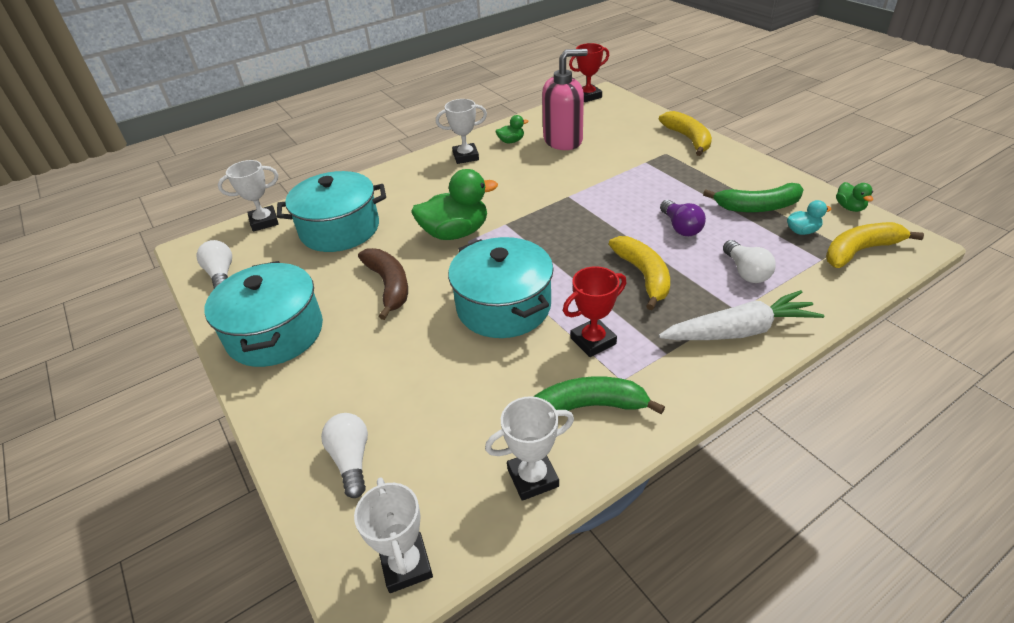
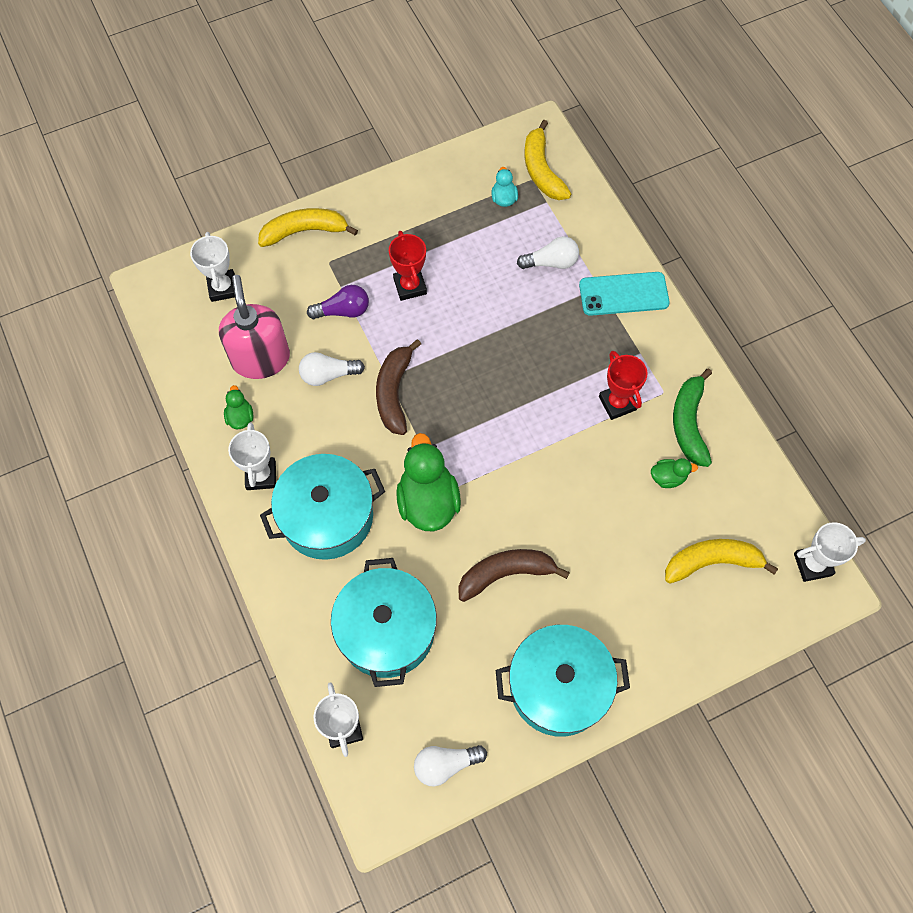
camera: 85 degrees left, 25 degrees up
white light bulb [321,413,368,498] -> white light bulb moved to [299,352,365,386]
turquoise pot [448,237,553,338] -> turquoise pot moved to [260,454,385,560]
white trophy [485,396,574,501] -> white trophy moved to [190,232,235,302]
red trophy [569,43,609,102] -> red trophy moved to [389,231,427,301]
yellow banana [609,236,670,310] -> yellow banana moved to [665,539,778,583]
white carrot [659,290,824,340] -> turquoise phone [579,272,670,316]
purple light bulb [660,200,706,236] -> purple light bulb moved to [307,285,369,319]
green banana [703,183,804,212] -> none
green duck [836,182,873,212] -> green duck moved to [651,458,698,488]
none -> brown banana [376,339,421,435]

